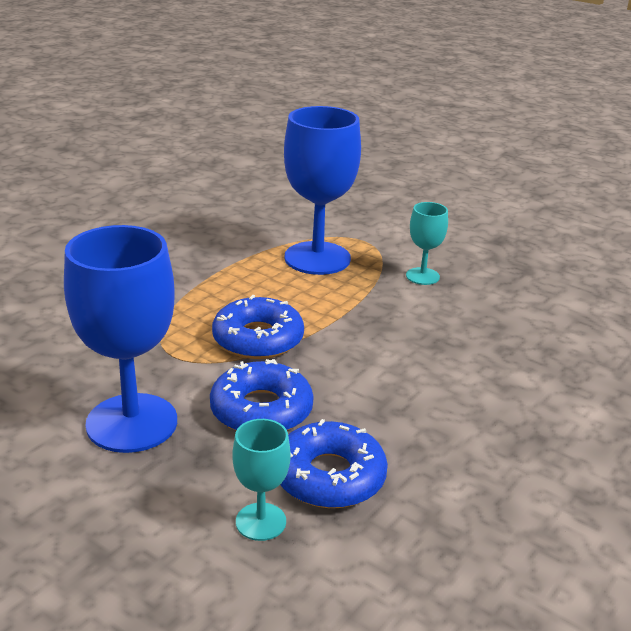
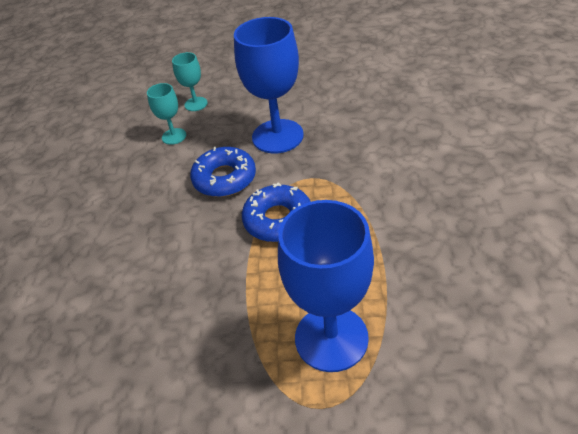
camera: 150 degrees right, 15 degrees up
blue donut [280,419,388,508] -> none
turquoise goblet [406,202,448,285] -> turquoise goblet moved to [172,52,208,111]

